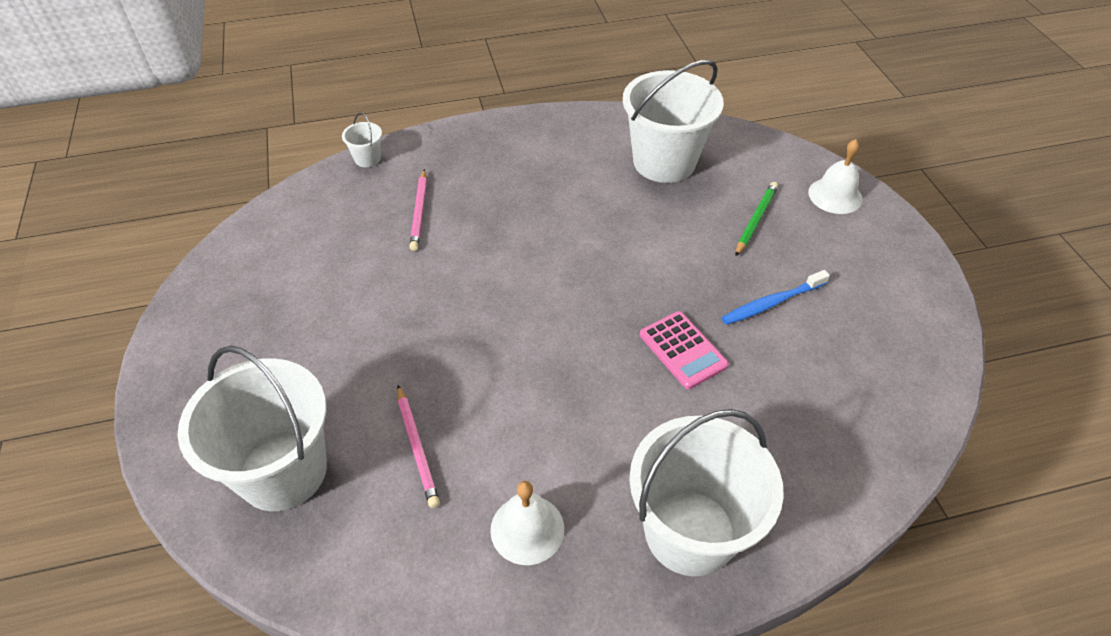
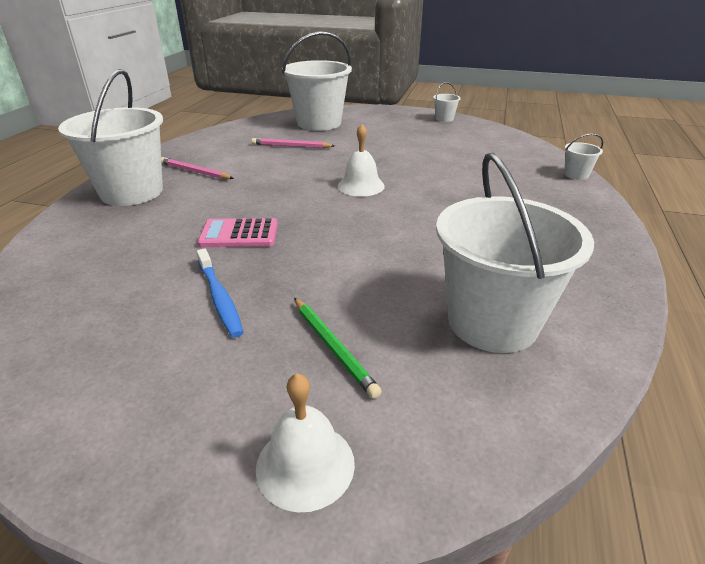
camera: 120 degrees right, 15 degrees down
pink pencil [409,169,427,251] -> pink pencil moved to [161,157,234,179]
white bell [490,481,564,565] -> white bell moved to [338,124,385,197]
blue toothbrush [721,270,830,325] -> blue toothbrush turned 150 degrees clockwise [197,248,243,337]
none -> white bucket [433,82,461,122]

